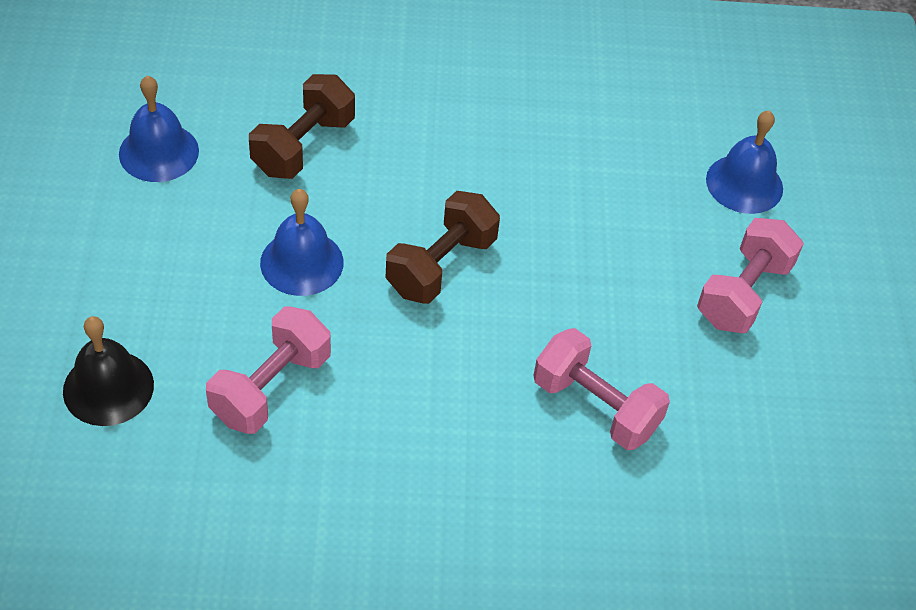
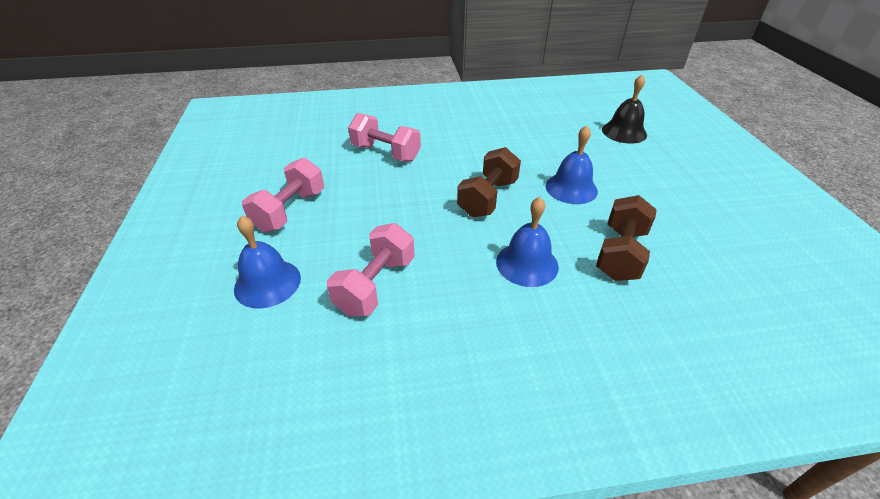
camera: 175 degrees right, 10 degrees down
blue bell [119,76,199,182] -> blue bell moved to [496,197,559,287]
pink dumbbell [206,307,331,434] -> pink dumbbell moved to [327,223,415,316]

